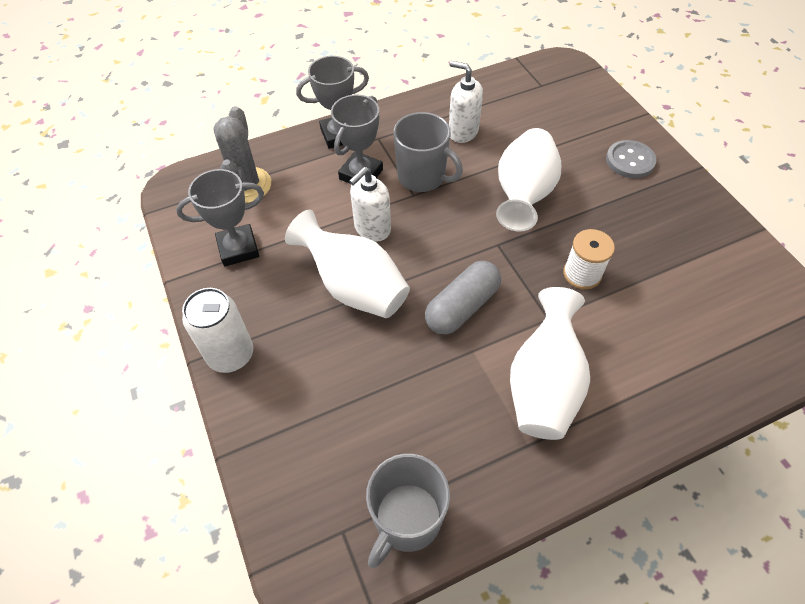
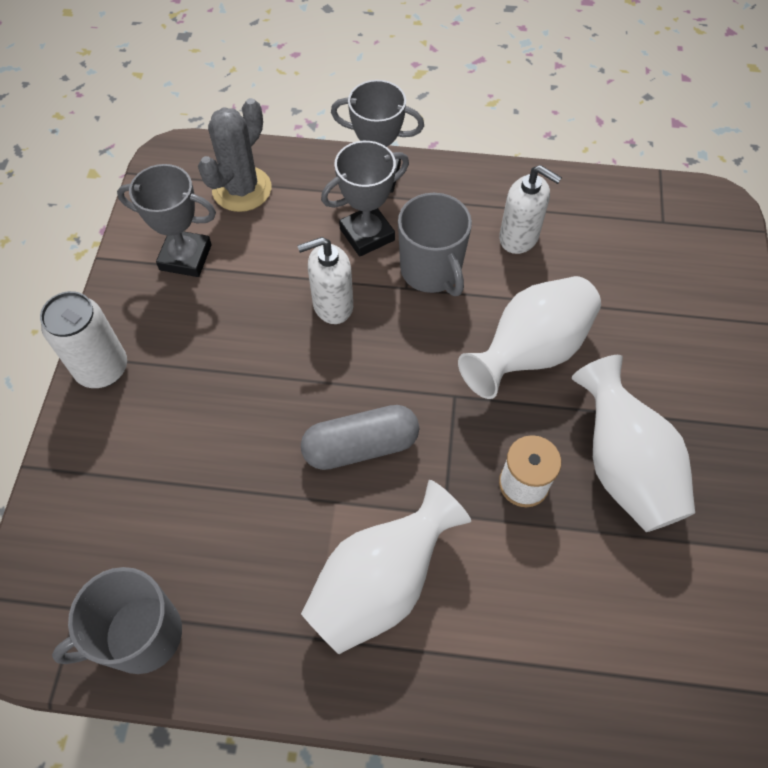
camera: 30 degrees right, 5 degrees up
white vase [285,210,410,318] -> white vase moved to [572,355,695,532]
white soap dispenser [449,61,483,143] -> white soap dispenser turned 150 degrees clockwise [499,165,562,254]
grey button [606,140,657,178] -> none

